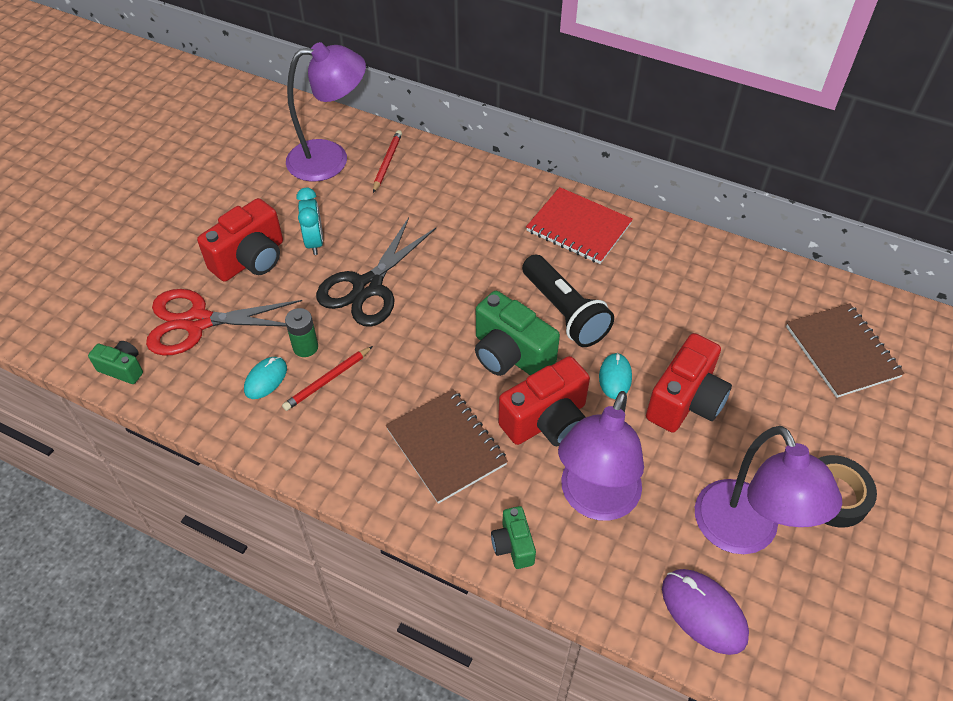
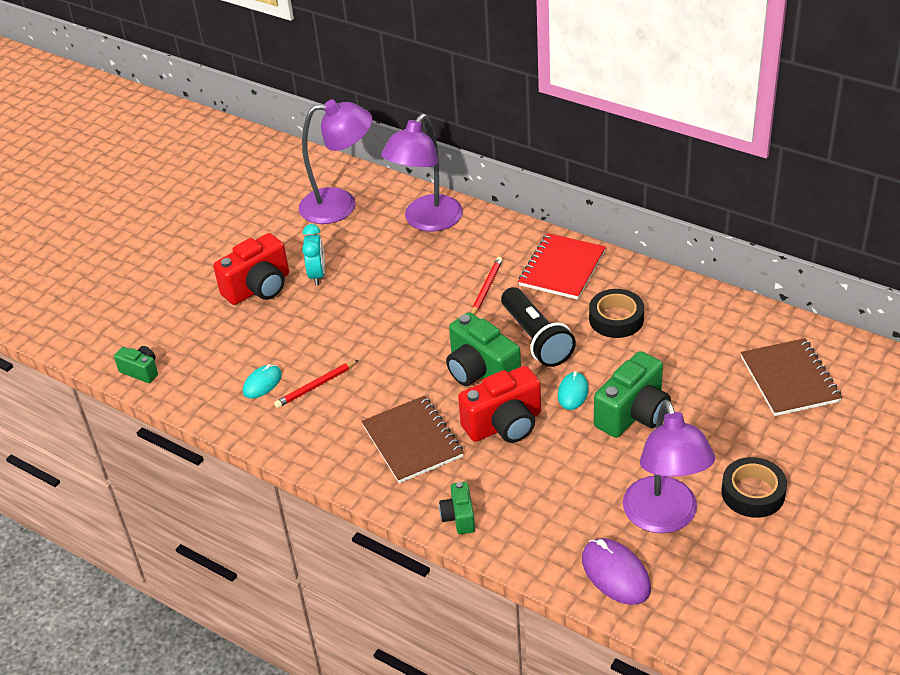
camera: 10 degrees right, 10 degrees down
red scissors [146,289,302,356] -> none
green battery [285,308,318,357] -> none
black scissors [316,217,436,327] -> none
red pencil [373,130,402,193] -> red pencil moved to [471,257,503,315]
red notebook [526,187,633,264] -> red notebook turned 75 degrees clockwise [518,233,606,300]
purple lamp [558,391,644,521] -> purple lamp moved to [381,114,463,232]
red camera [646,333,732,433] -> green camera [594,351,671,438]
none -> black tape [589,289,644,338]

